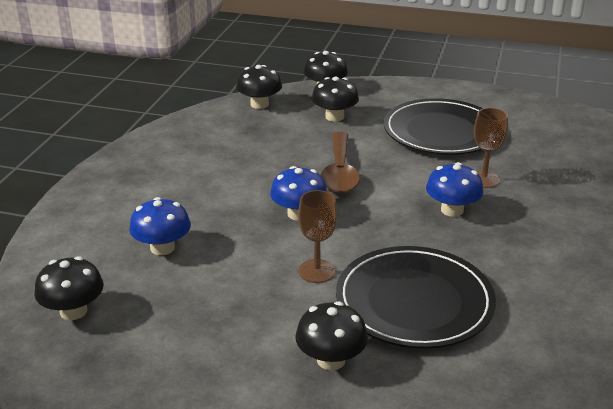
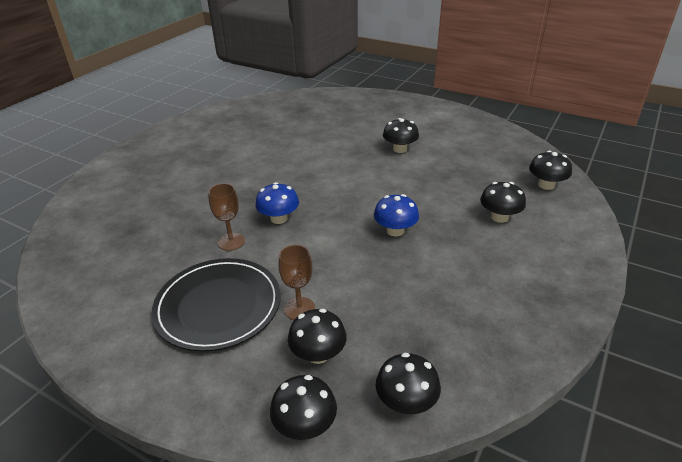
camera: 165 degrees left, 5 degrees up
blue mushroom [129,197,191,255] -> black mushroom [480,182,526,223]
brown goblet [298,190,337,283] -> brown goblet moved to [279,245,315,320]
brown spoon [321,132,360,194] -> none
black plate [336,246,496,349] -> none

